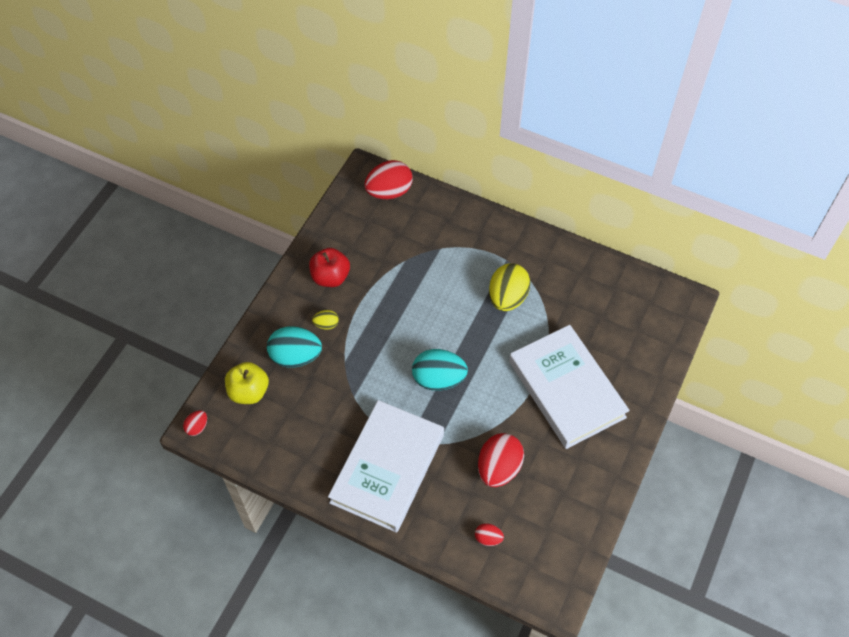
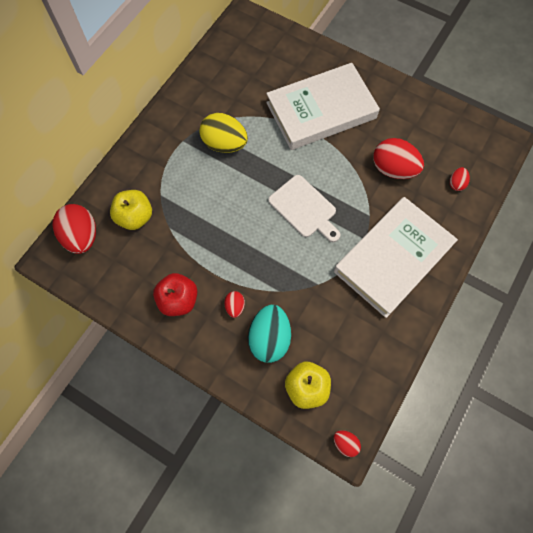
camera: 85 degrees left, 10 degrees up
yellow egg [312,310,339,330] -> red egg [224,291,245,318]
white book [328,400,444,533] -> white book turned 75 degrees counterclockwise [334,197,458,318]
turquoise egg [412,349,468,391] -> white cutting board [268,175,340,242]
none -> yellow apple [110,190,152,230]

